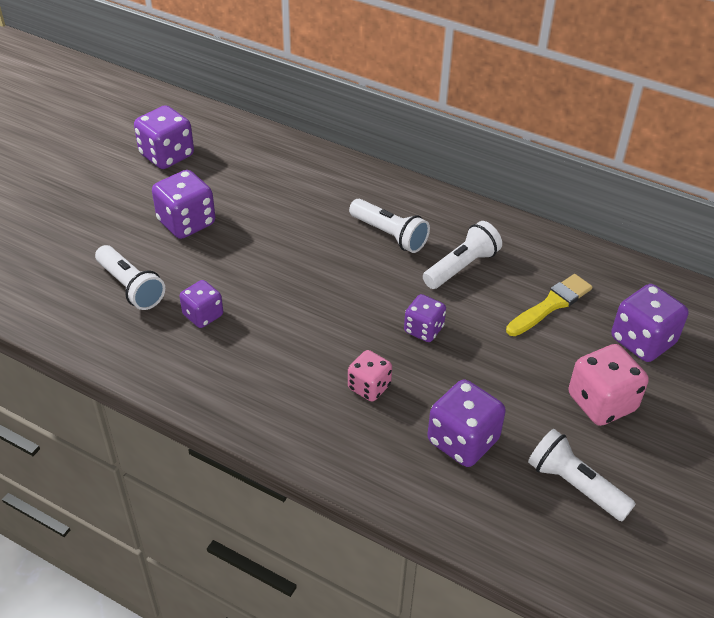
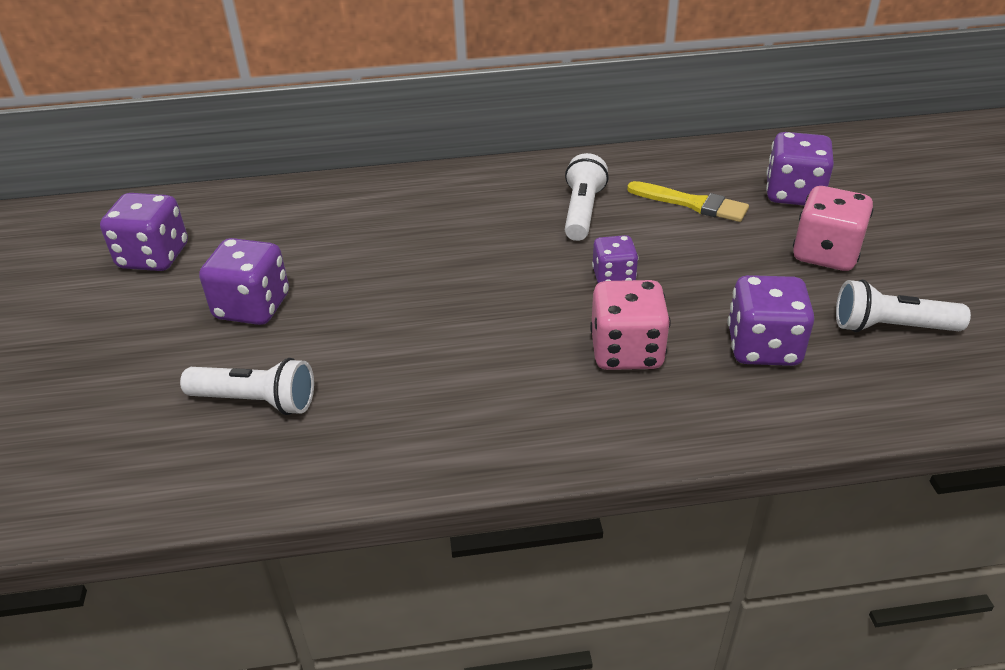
camera: 35 degrees left, 5 degrees down
purple dice [179,280,223,328] -> none
pink dice [348,350,392,402] -> pink dice [590,280,671,370], size x1.59
white flashlight [349,199,430,253] -> none
yellow brush [506,274,593,336] -> yellow brush turned 105 degrees clockwise [627,181,749,222]

